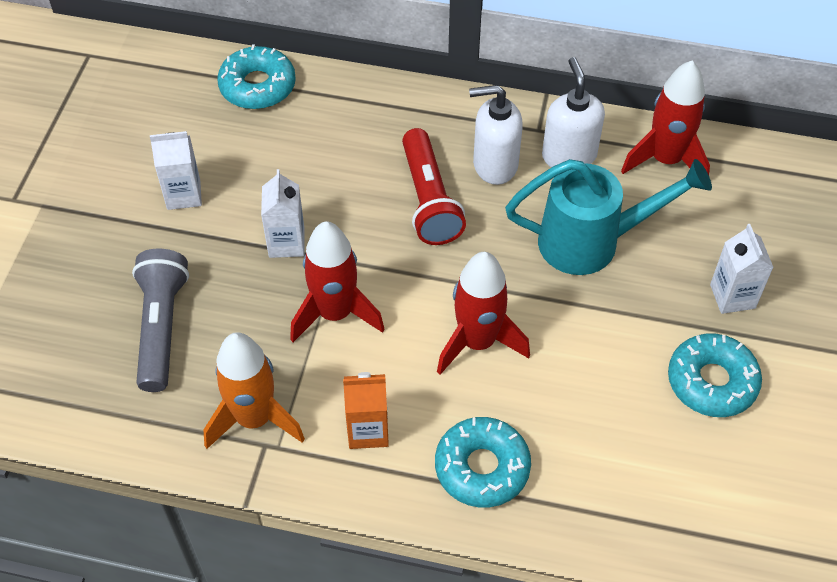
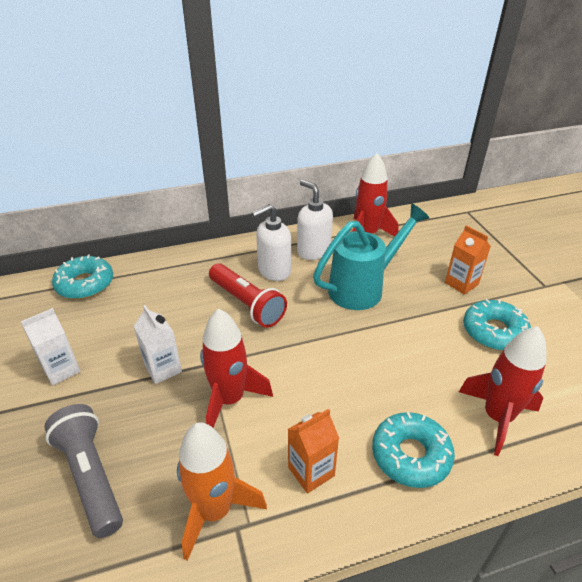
camera: 30 degrees left, 15 degrees down
red rocket [437,252,530,375] -> red rocket moved to [459,326,547,456]
white carton [710,224,774,314] -> orange carton [445,225,491,295]

